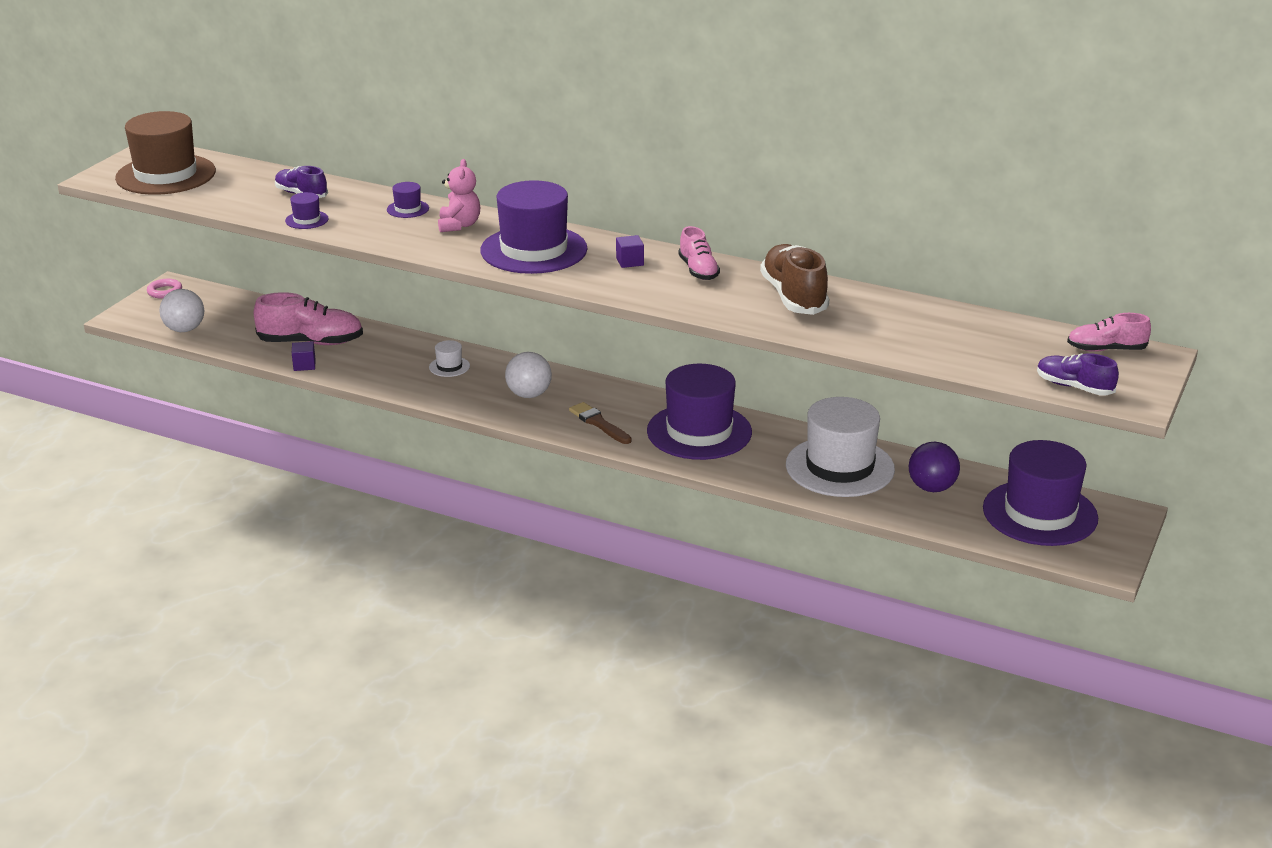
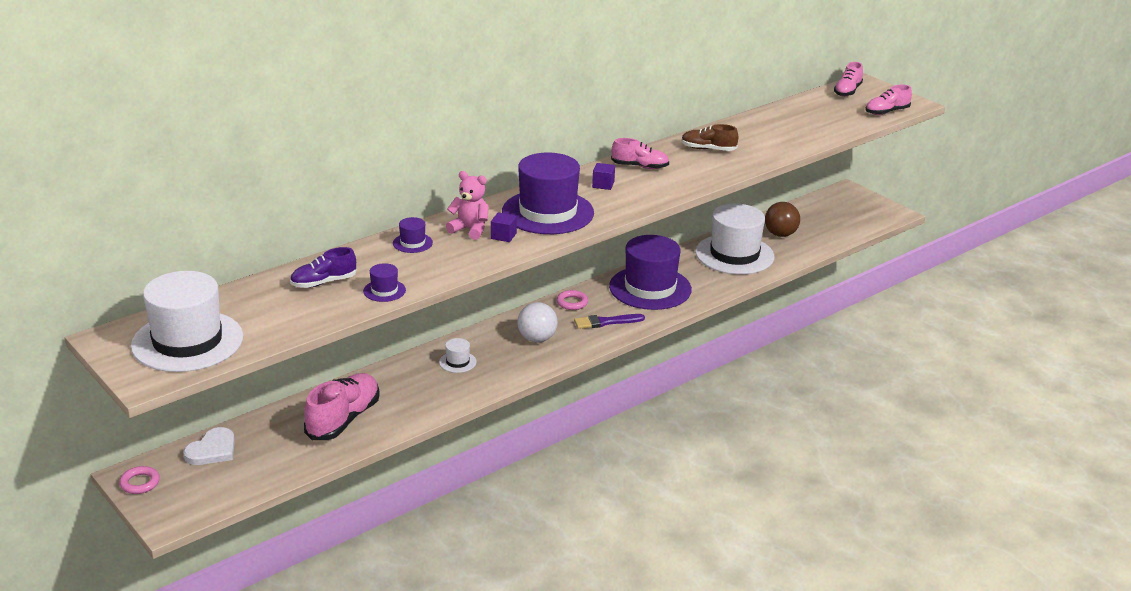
camera: 65 degrees left, 0 degrees up
brown hat [115,111,216,195] -> white hat [131,271,243,372]
white ball [159,289,204,332] -> none
purple cube [292,341,316,371] -> purple cube moved to [491,212,517,242]
brown brush [569,402,632,444] -> purple brush [574,314,645,329]
brown shoe [760,244,829,315] -> brown shoe [681,124,738,151], size x0.61
purple ball [909,442,960,492] -> brown ball [765,202,800,237]
purple hat [983,440,1098,546] -> none
purple shoe [1037,353,1119,395] -> pink shoe [865,85,912,115]
none -> white heart [183,427,235,465]
none -> pink ring [556,290,588,310]

